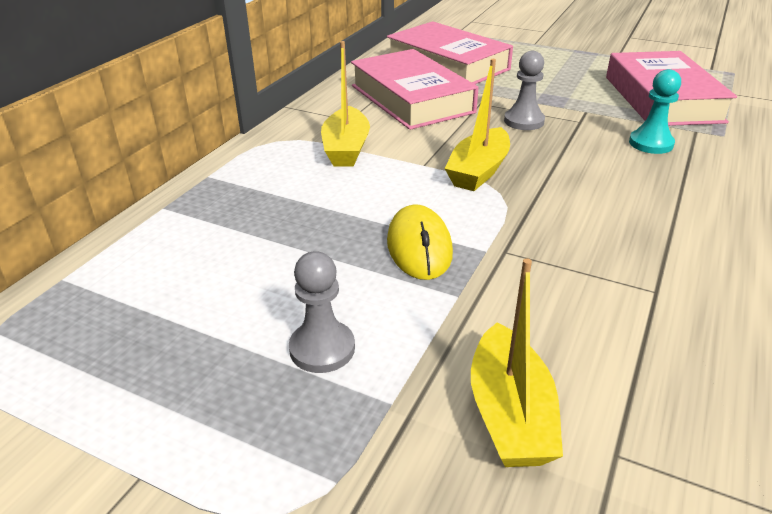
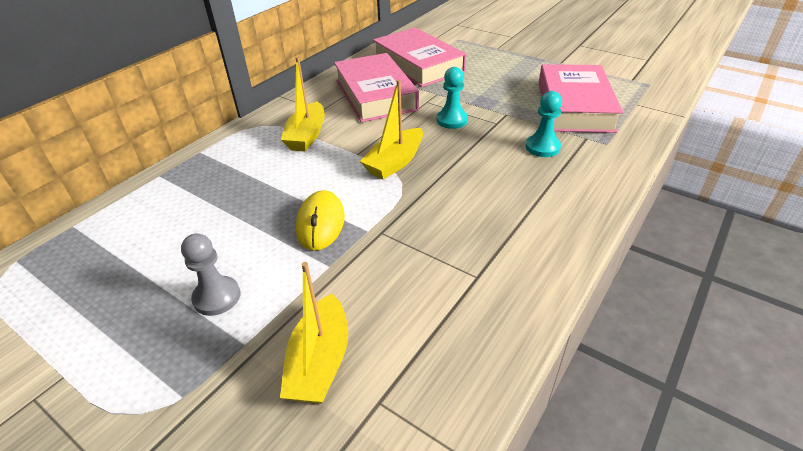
camera: 10 degrees right, 5 degrees up
grey pawn [504,51,545,130] -> turquoise pawn [437,67,468,129]

